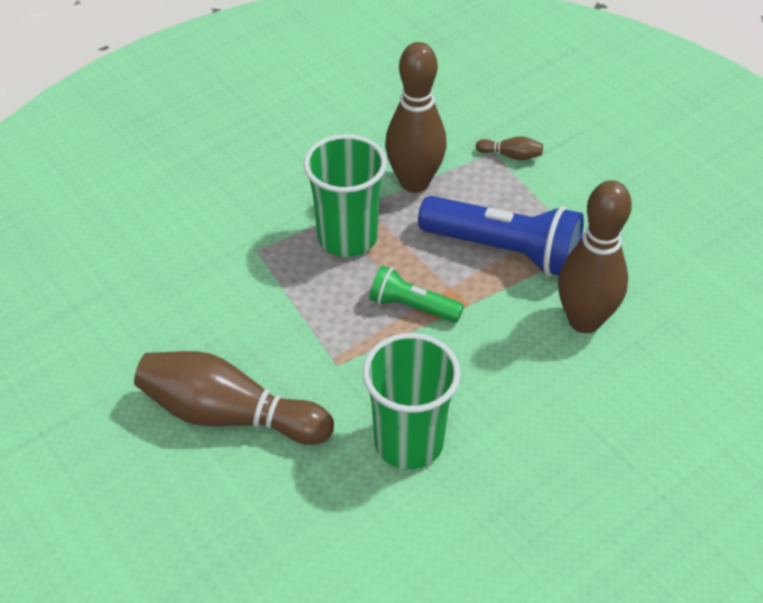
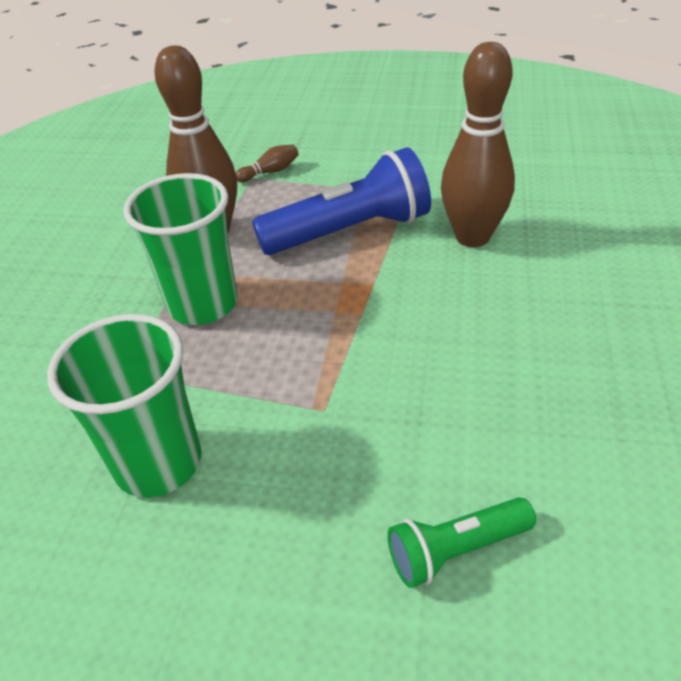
camera: 40 degrees left, 5 degrees down
brown bowling pin [134,351,334,445] -> none
green cup [363,333,461,469] -> green cup moved to [47,314,201,498]
green flashlight [369,265,464,323] -> green flashlight moved to [387,497,536,588]

